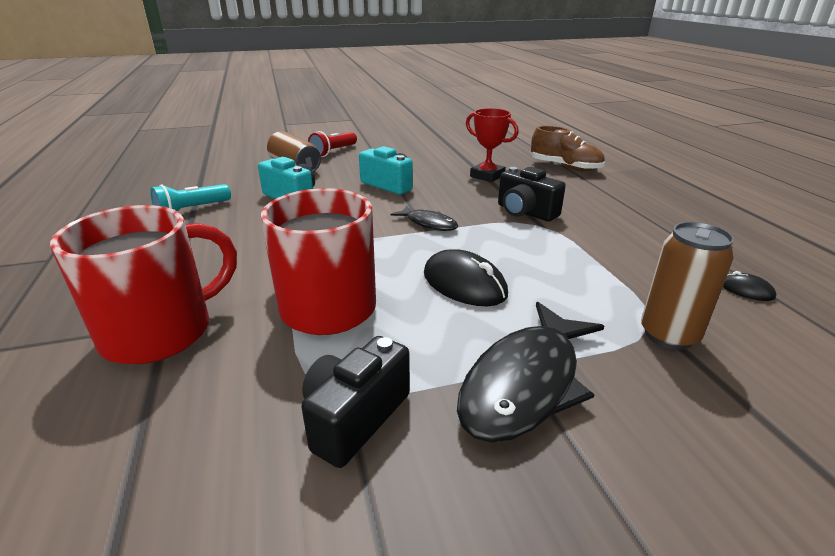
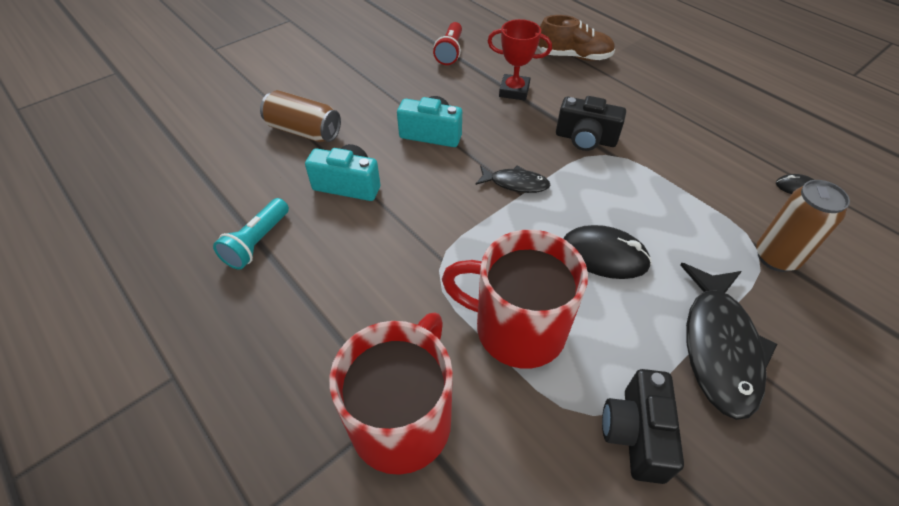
camera: 25 degrees left, 20 degrees up
red flashlight [308,131,357,157] -> red flashlight moved to [433,22,462,65]

